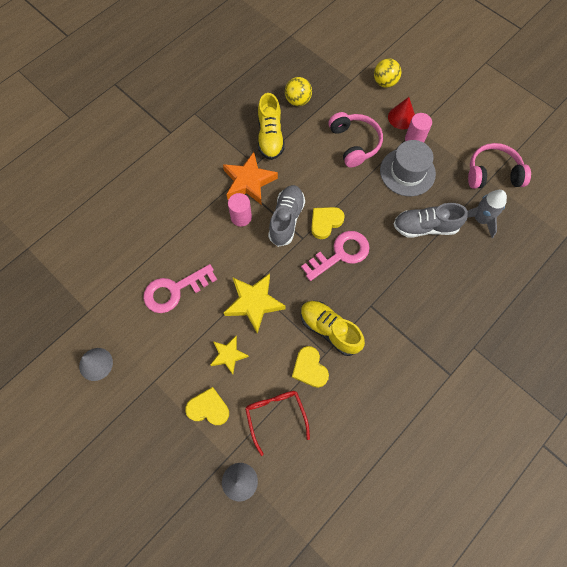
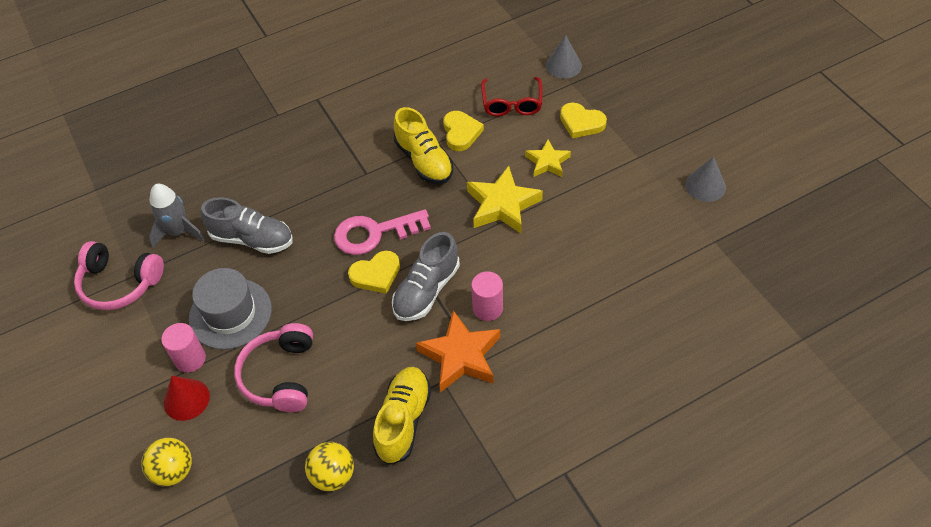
camera: 160 degrees left, 15 degrees down
pink key [143,264,217,313] -> none

